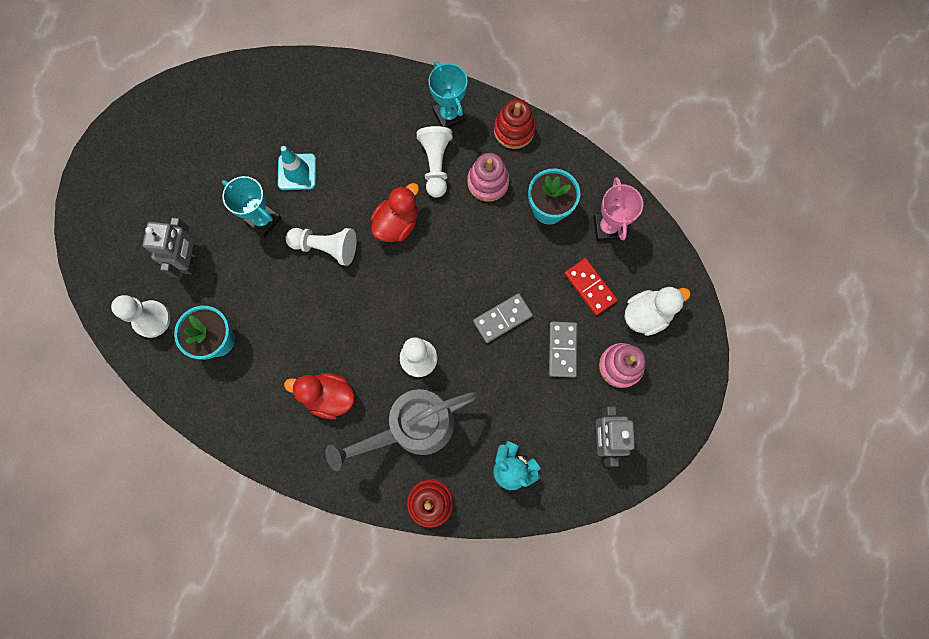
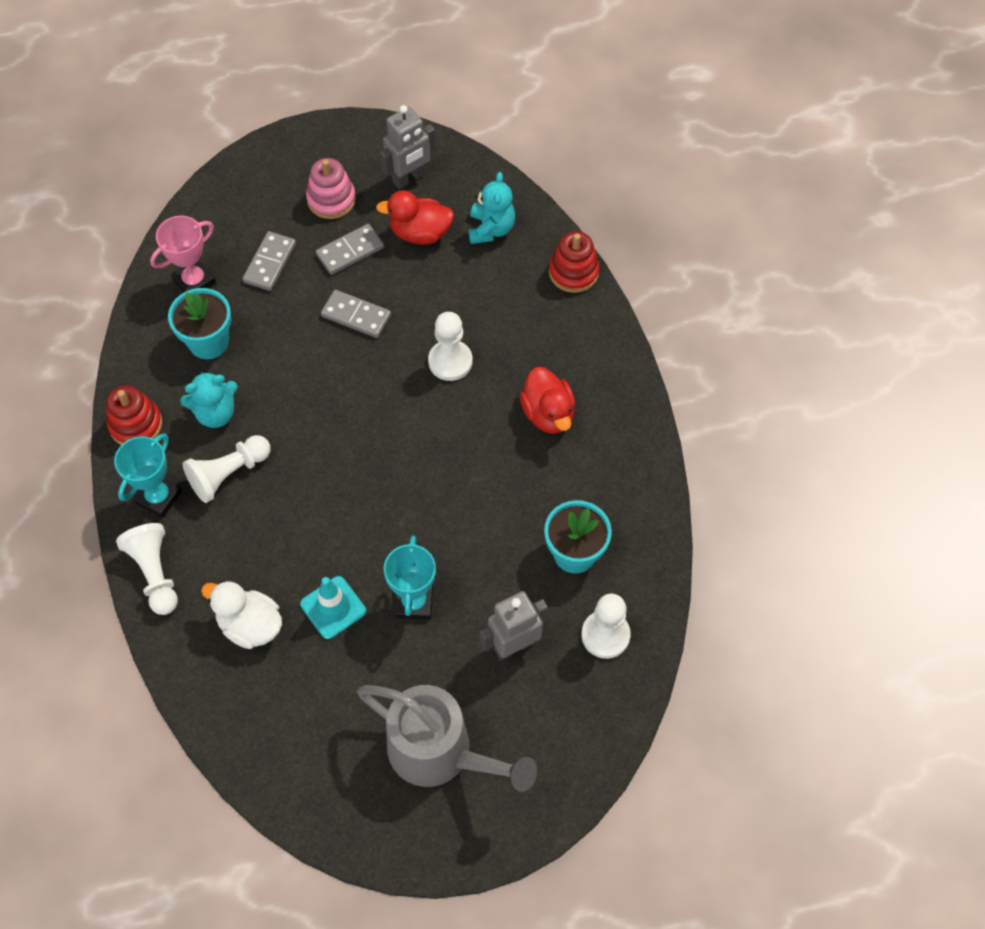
camera: 125 degrees left, 15 degrees down
white pawn [286,228,356,266] -> white pawn moved to [116,523,178,615]
grey watering can [325,389,477,471] -> grey watering can moved to [357,685,537,792]
red duck [371,183,419,242] -> red duck moved to [376,190,454,245]
pink stacking toy [467,153,509,202] -> turquoise teddy bear [180,371,238,428]
red domino [564,258,618,316] -> grey domino [243,231,296,291]
white duck [625,287,691,336] -> white duck moved to [201,581,282,649]

